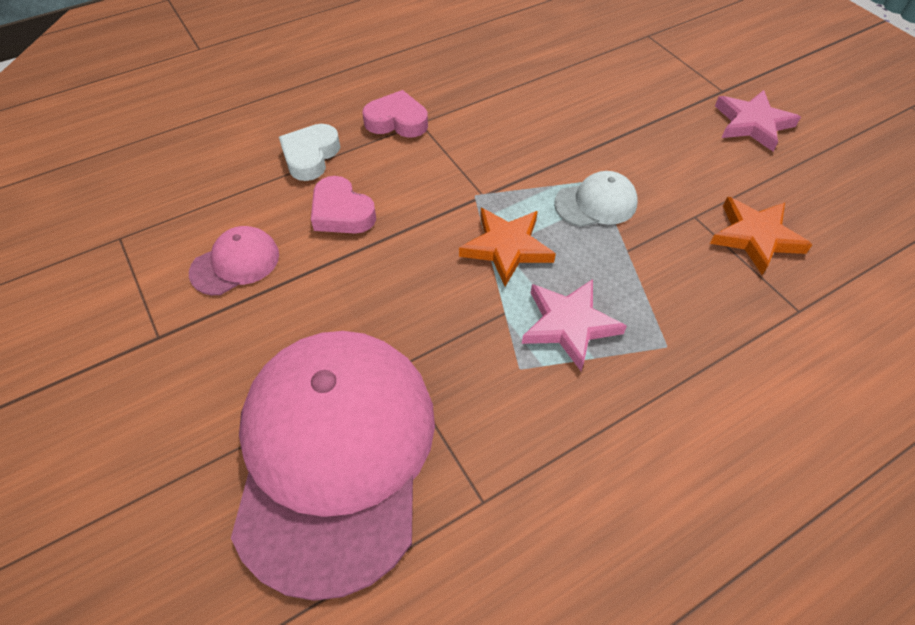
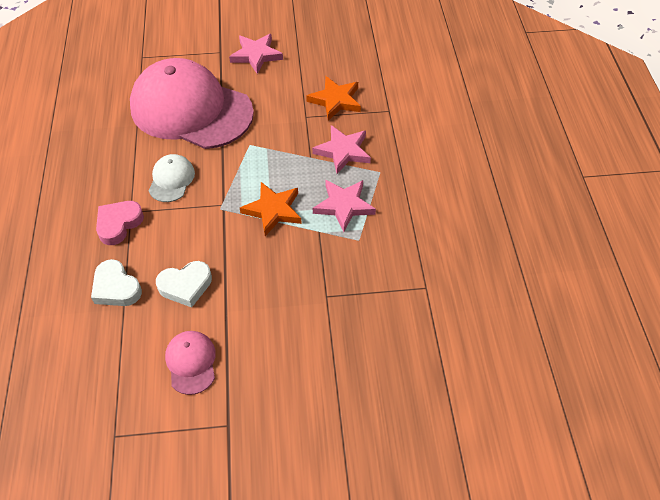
camera: 65 degrees left, 0 degrees up
pink cap [231,331,435,601] -> pink cap moved to [130,58,254,149]
pink heart [311,176,376,234] -> white heart [156,261,212,308]
white cap [554,171,638,227] -> white cap moved to [148,154,195,202]
none -> pink star [312,125,371,174]

